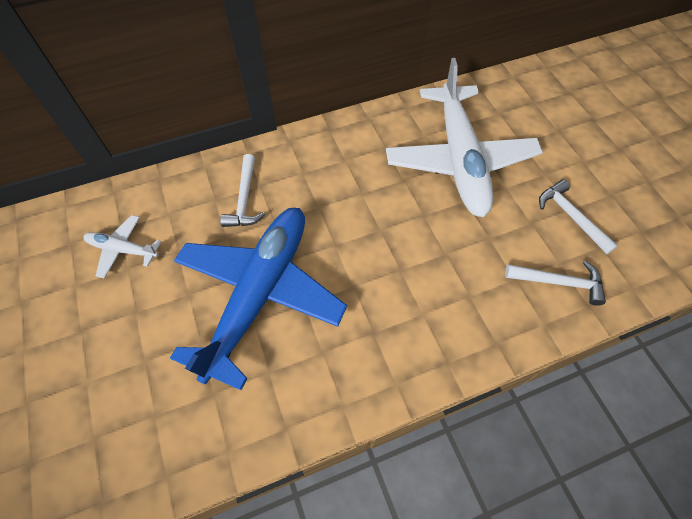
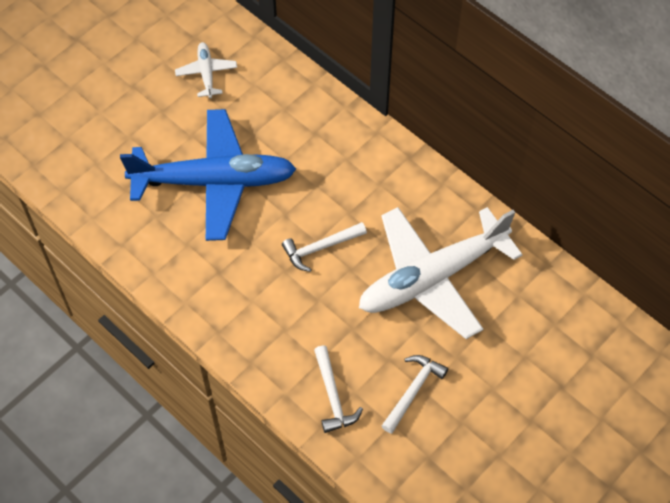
camera: 65 degrees right, 0 degrees up
white hammer [220,154,265,227] -> white hammer moved to [282,222,367,272]

